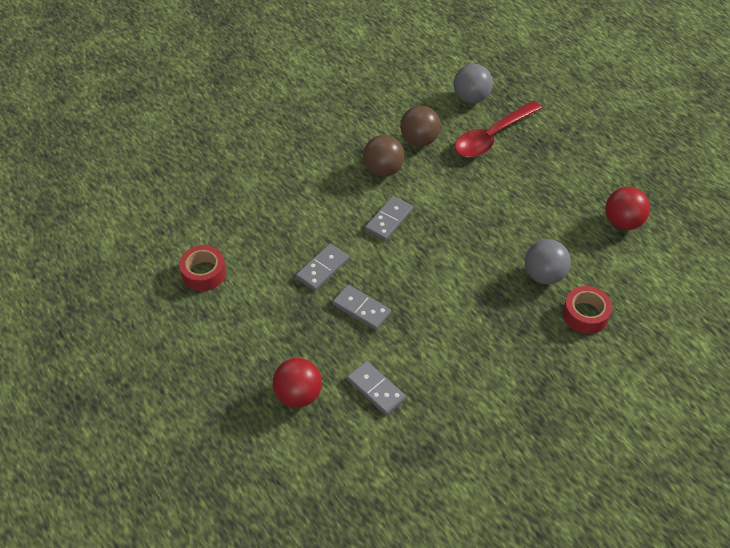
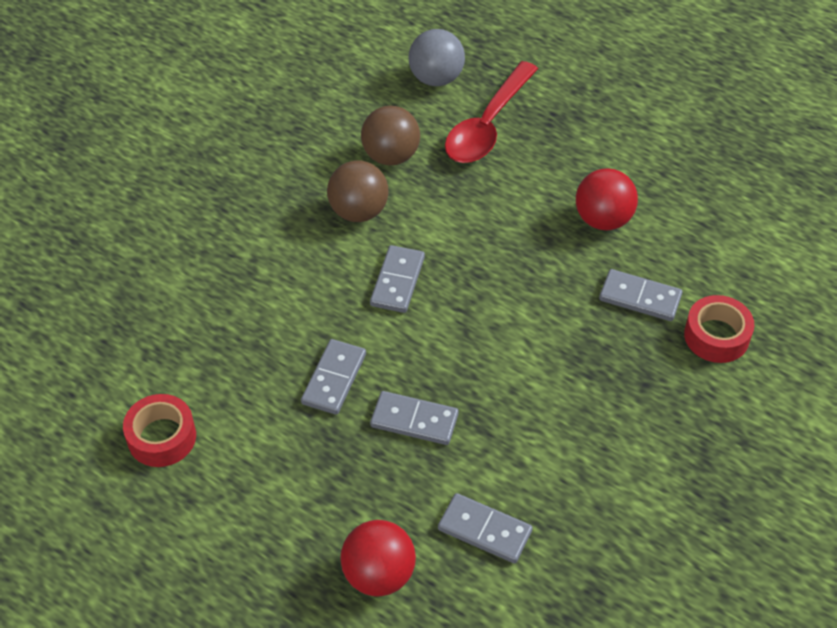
camera: 20 degrees left, 0 degrees up
grey ball [525,239,571,285] -> grey domino [599,269,683,321]
red ball [605,187,650,230] -> red ball moved to [576,168,638,230]

